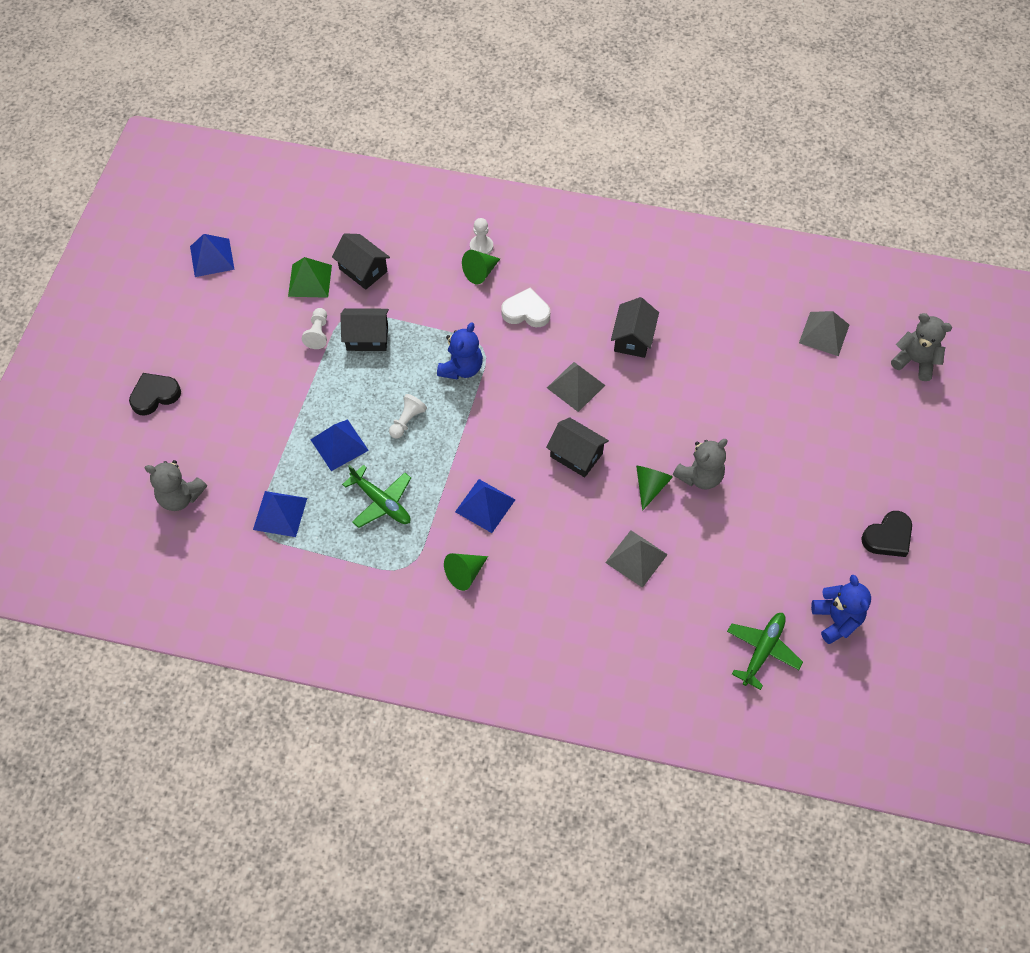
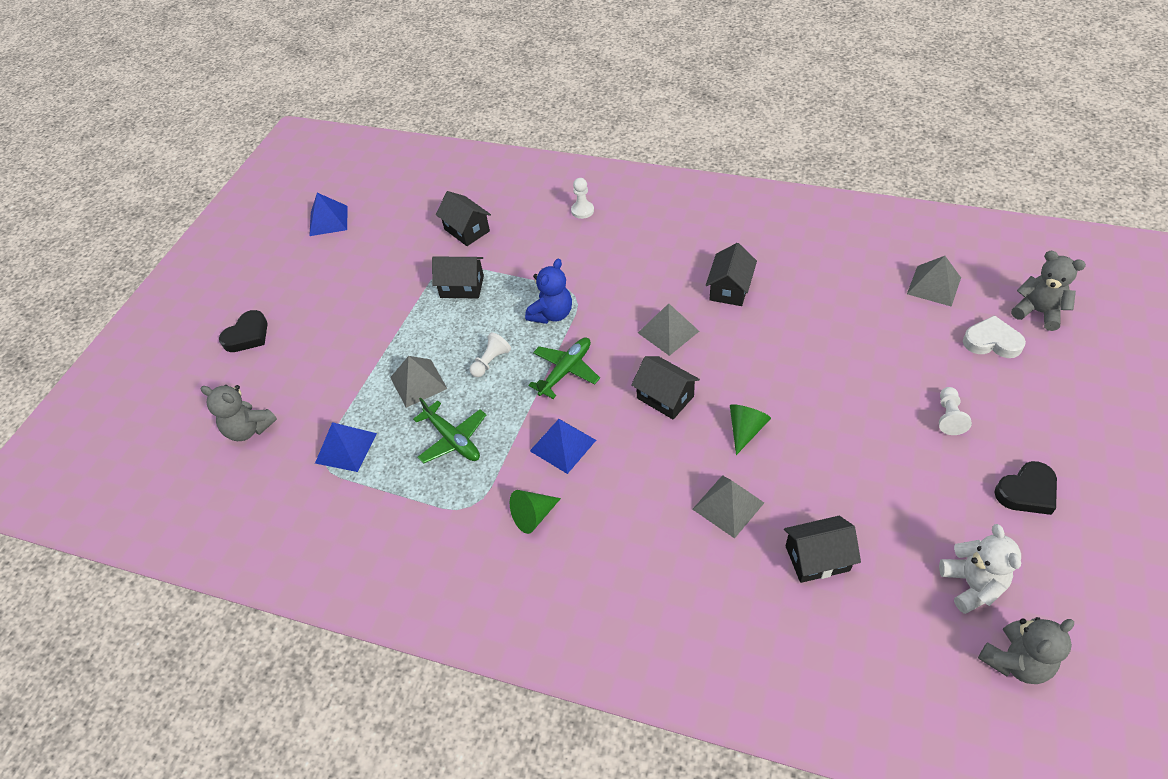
camera: 10 degrees right, 10 degrees down
black heart [129,373,181,415] -> black heart turned 150 degrees clockwise [219,310,267,352]
green pyramid [288,257,332,298] -> none
white pawn [302,308,327,349] -> white pawn moved to [939,387,972,435]
blue pyramid [310,419,369,471] -> grey pyramid [390,356,448,408]
green cone [462,250,500,284] -> none
white heart [501,288,550,327] -> white heart moved to [963,315,1026,358]
grey teddy bear [673,439,728,489] -> grey teddy bear moved to [978,617,1074,684]
green plane [727,613,803,690] -> green plane moved to [528,338,600,399]
blue teddy bear [811,575,871,644] -> white teddy bear [939,524,1021,614]
none -> black house [784,516,861,583]

